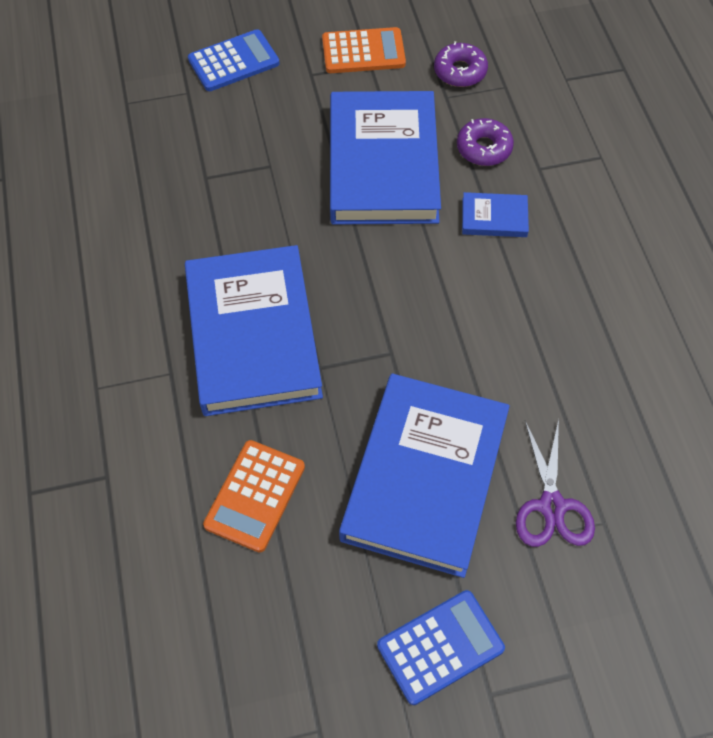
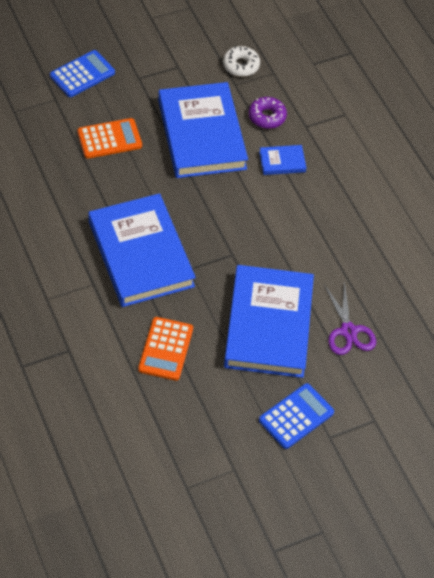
camera: 15 degrees left, 5 degrees down
orange calculator [322,27,406,73] -> orange calculator moved to [77,118,142,159]
purple donut [434,41,488,87] -> white donut [223,46,260,77]

